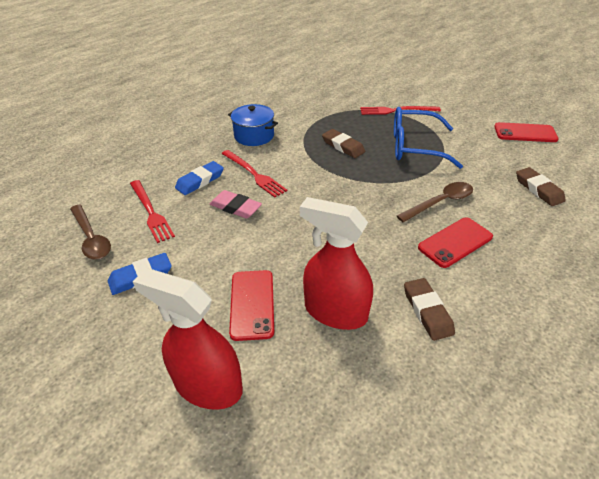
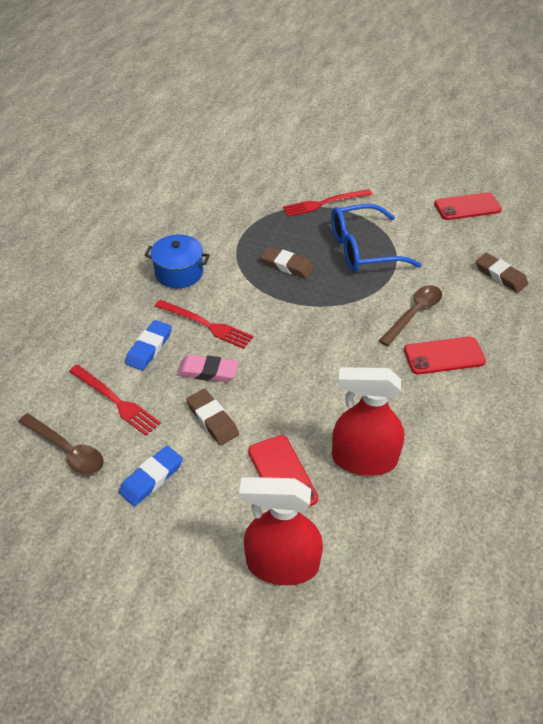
camera: 20 degrees left, 5 degrees up
brown eraser [404,278,455,341] -> brown eraser moved to [186,389,239,445]
red phone [418,217,493,268] -> red phone turned 45 degrees clockwise [404,337,486,374]

